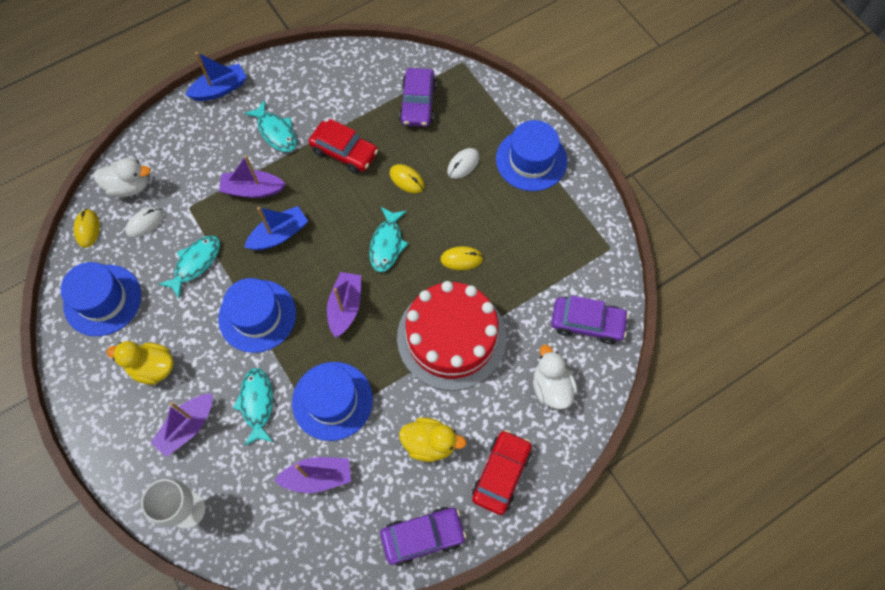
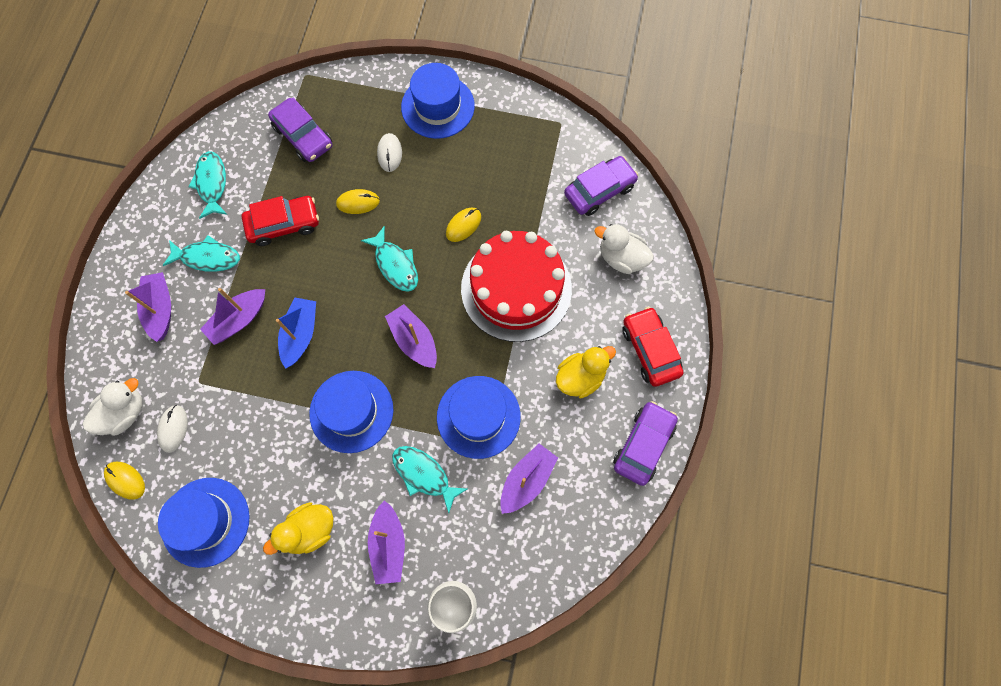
camera: 45 degrees left, 5 degrees up
turquoise fish [159,235,220,298] -> turquoise fish moved to [188,151,227,219]
blue boat [185,52,247,101] -> none
none -> purple boat [125,272,171,342]

